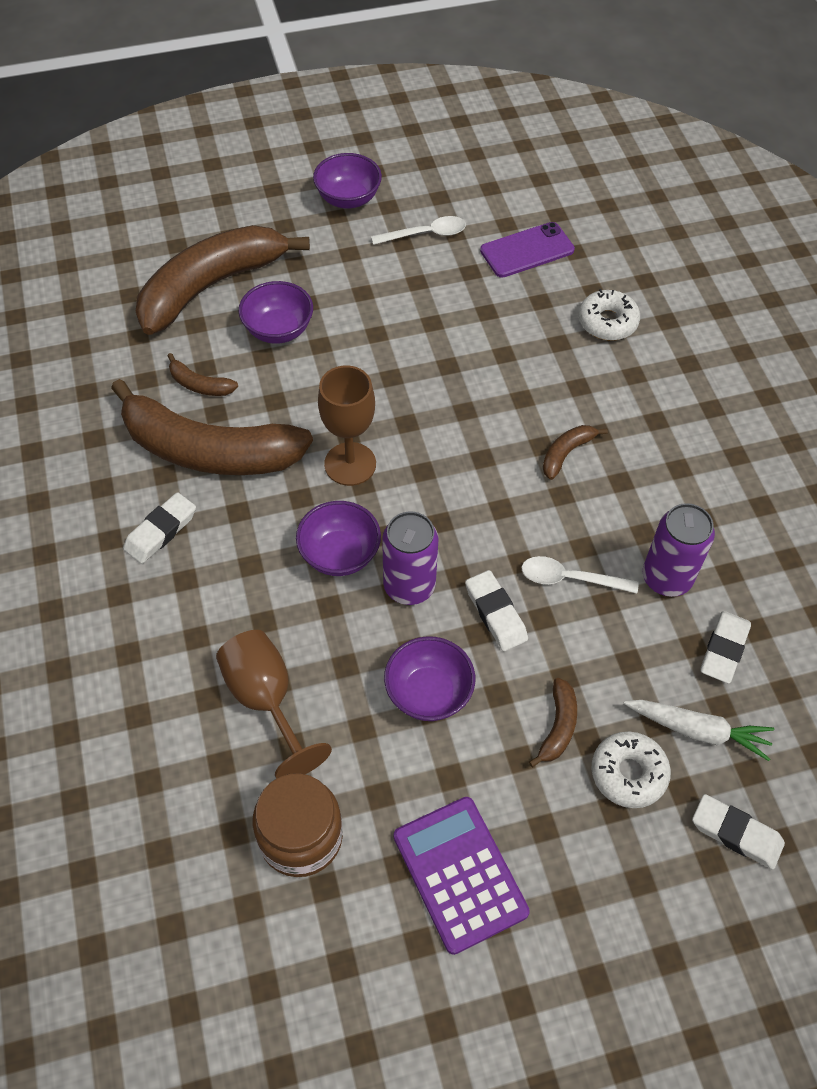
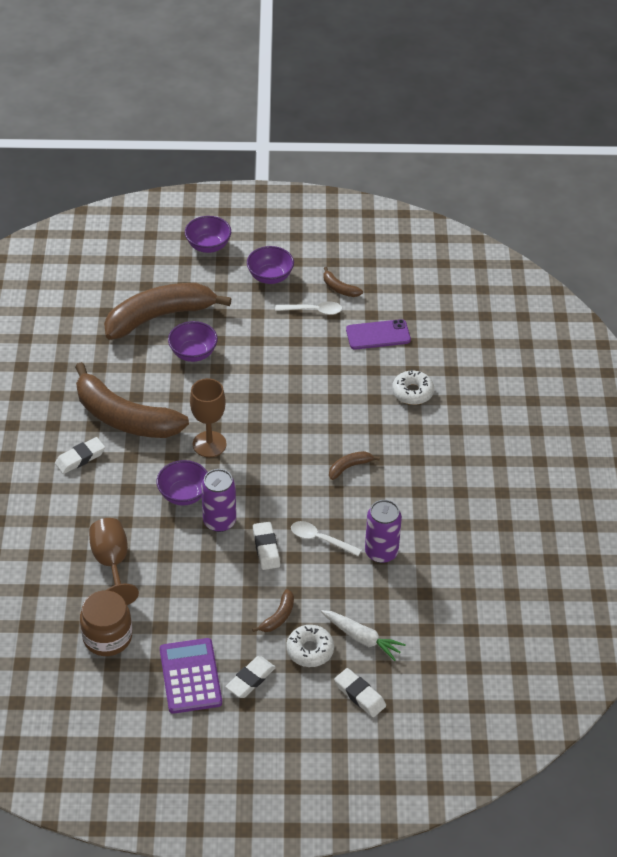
camera: 15 degrees right, 10 degrees down
brown banana [168,353,238,396] -> brown banana moved to [323,267,363,297]
purple bowl [384,636,475,721] -> purple bowl moved to [185,216,231,253]
white eraser [701,611,751,684] -> white eraser moved to [225,656,276,698]

